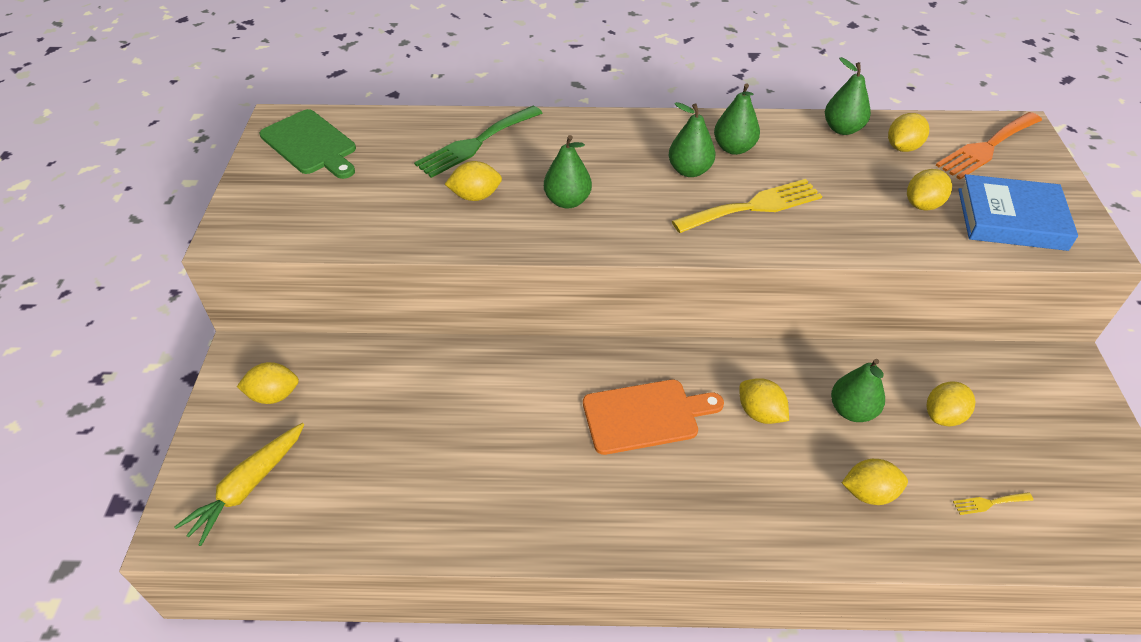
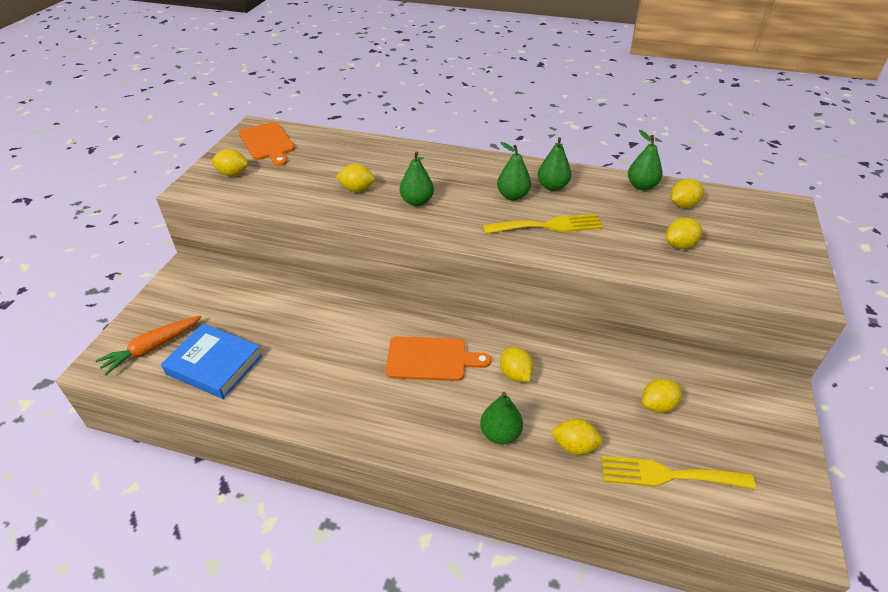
camera: 15 degrees right, 5 degrees down
yellow carrot [174,423,304,546] -> orange carrot [95,315,201,375]
yellow lemon [237,362,299,404] -> yellow lemon moved to [211,149,248,176]
green cutting board [260,109,356,179] -> orange cutting board [239,122,295,166]
green fork [414,106,542,178] -> none
green pear [831,359,885,422] -> green pear moved to [480,392,523,445]
orange fork [936,112,1042,180] -> none
yellow fork [953,492,1034,515] -> yellow fork [601,456,756,489], size x2.30
blue book [958,174,1078,251] -> blue book moved to [161,324,263,399]

